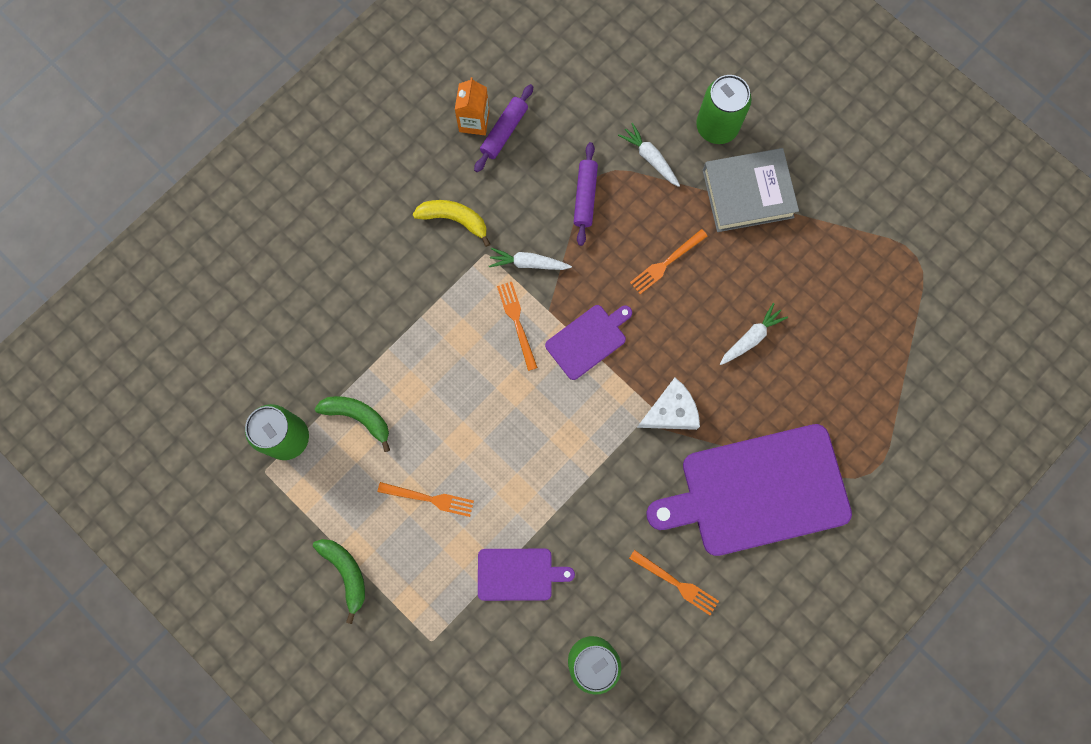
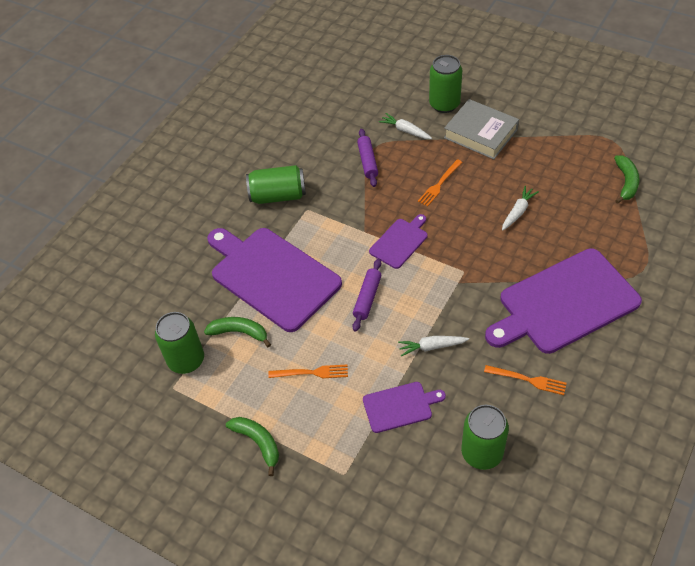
camera: 10 degrees left, 25 degrees down
yellow banana [413,200,490,247] -> green can [246,165,306,204]
orange carton [455,77,490,135] -> none
purple rolling pin [474,84,533,172] -> purple rolling pin moved to [353,258,381,332]
white carrot [489,248,572,270] -> white carrot moved to [398,336,469,356]
orange fork [497,282,538,371] -> none
white cheese [637,378,700,430] -> none
grey book [703,148,799,232] -> grey book turned 60 degrees clockwise [444,99,519,159]
none -> purple cutting board [207,228,342,332]
none -> green banana [614,155,639,204]

